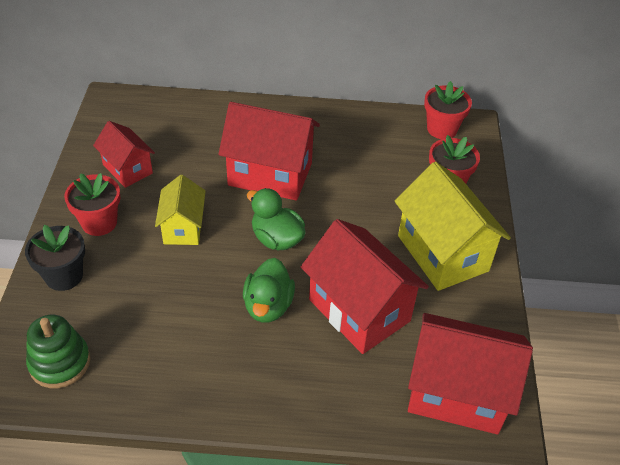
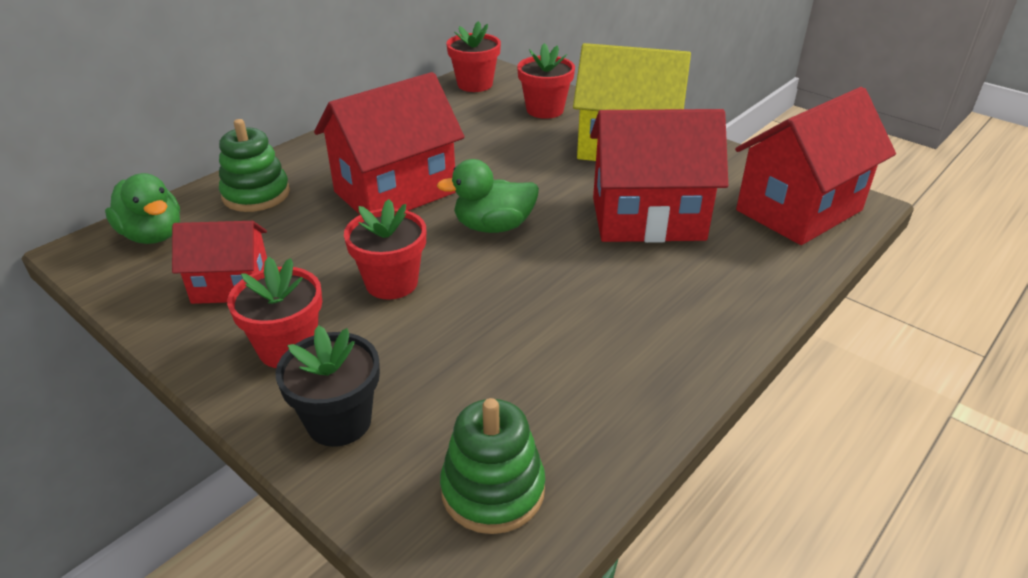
camera: 50 degrees left, 10 degrees down
yellow house [155,175,206,245] -> red flower pot [344,199,426,299]
green duck [243,258,295,323] -> green duck moved to [105,173,180,244]
none -> green stacking toy [219,119,290,212]

